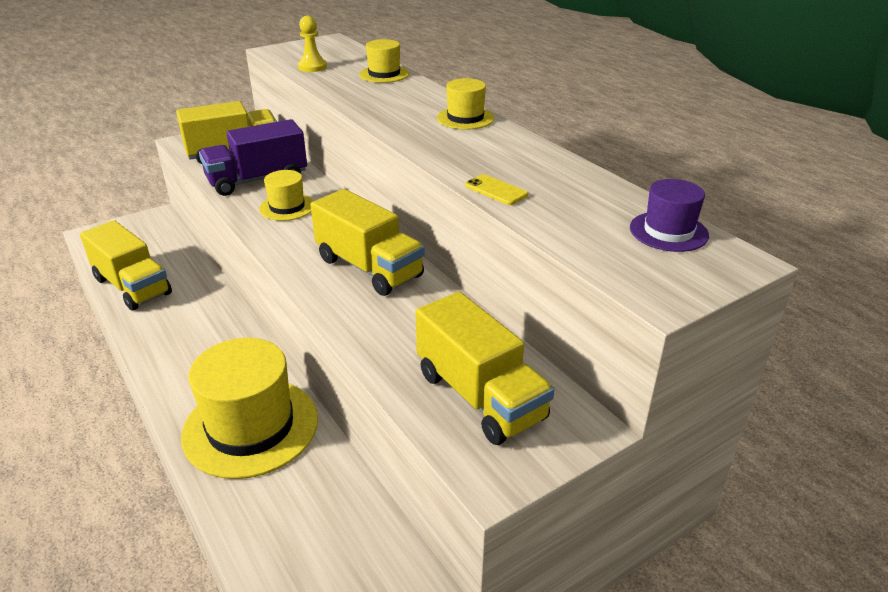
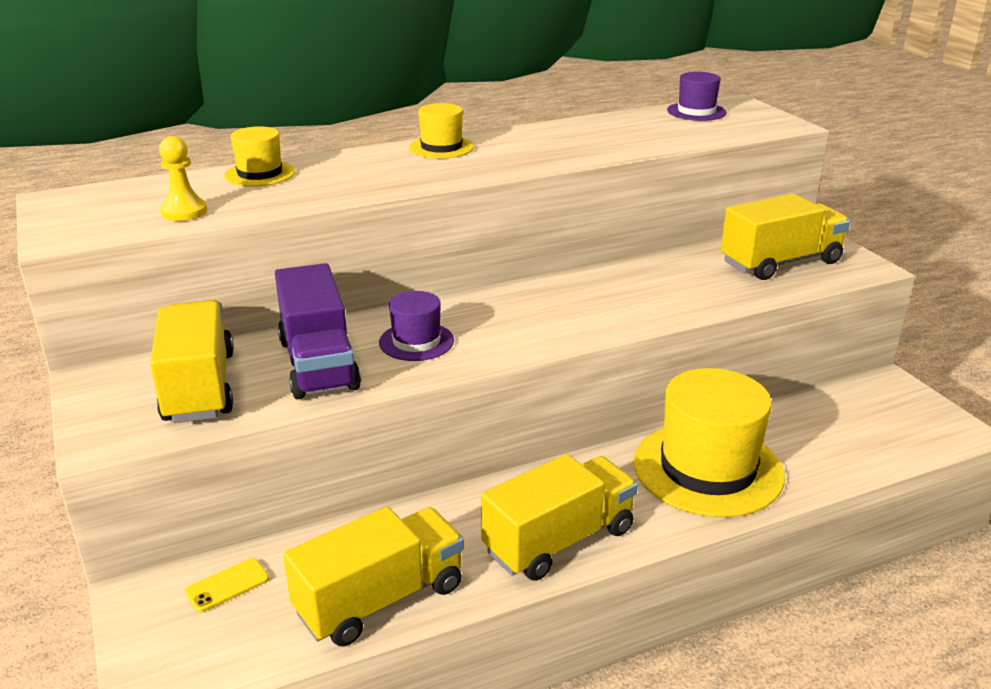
camera: 80 degrees left, 5 degrees down
yellow hat [259,170,313,221] -> purple hat [379,291,454,361]
yellow truck [311,189,425,296] -> yellow truck moved to [481,454,638,581]
yellow phone [465,174,528,205] -> yellow phone moved to [185,558,269,612]

